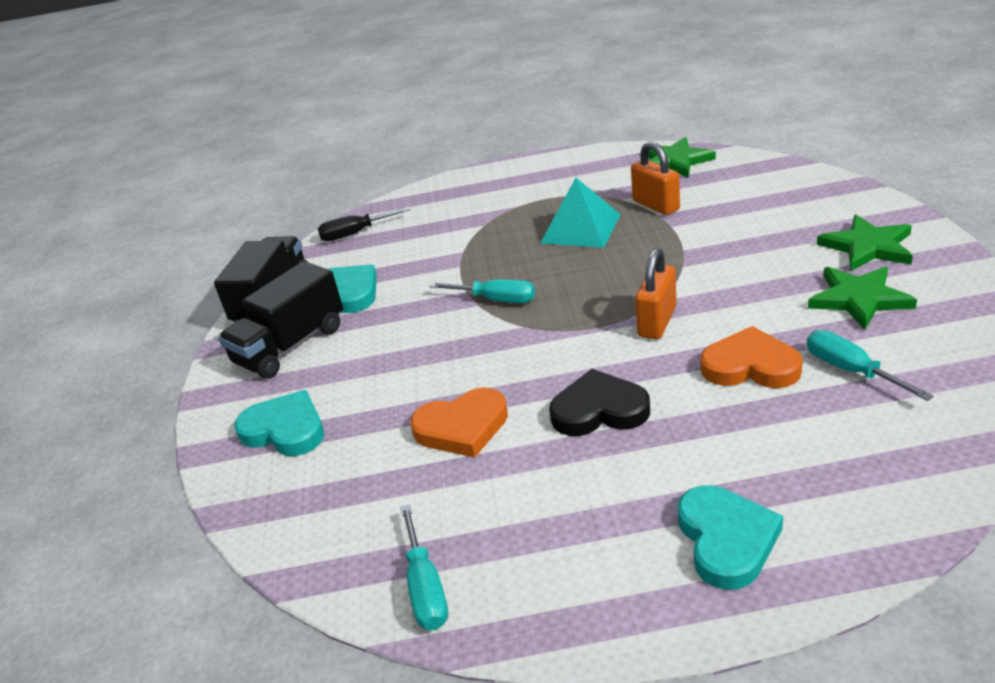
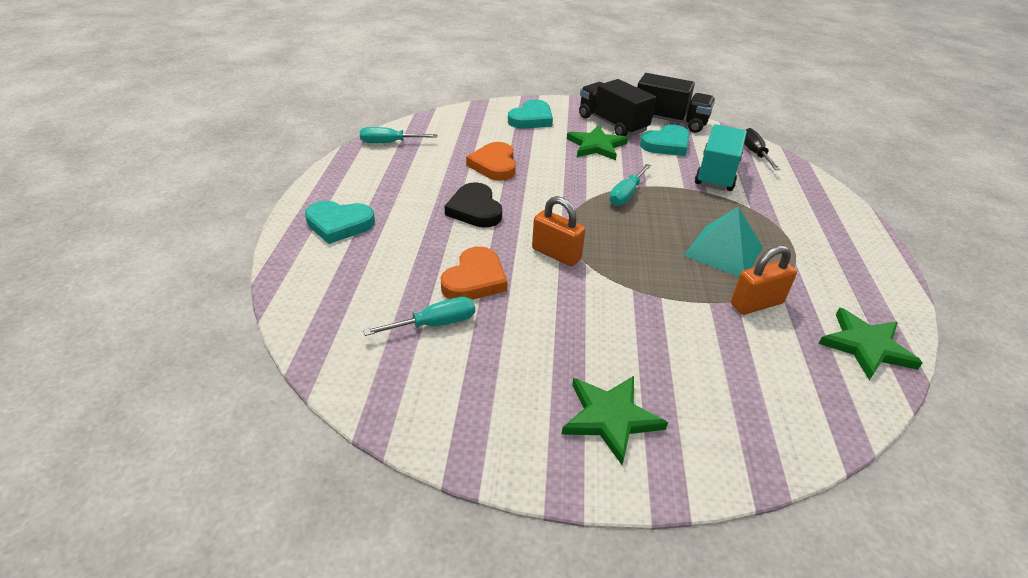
camera: 95 degrees right, 5 degrees up
black heart [549,369,650,436] -> black heart turned 150 degrees clockwise [445,182,502,228]
green star [808,266,917,330] -> green star moved to [567,126,628,160]
none -> turquoise truck [695,124,747,191]

